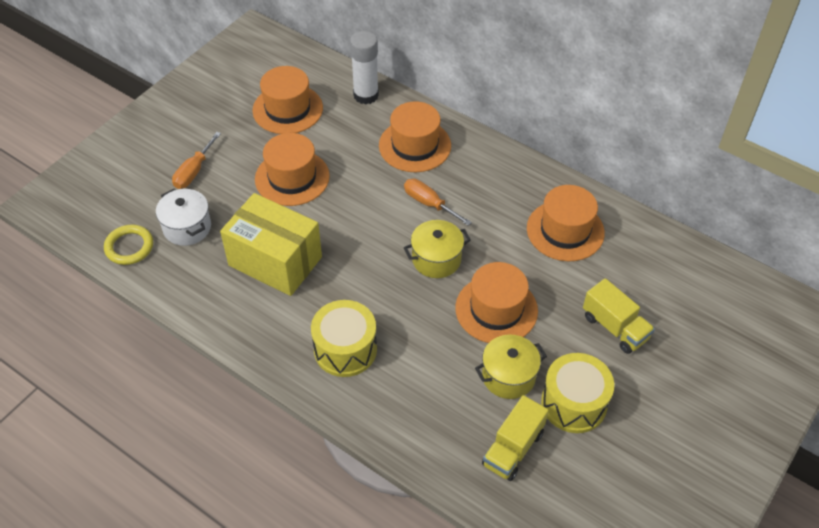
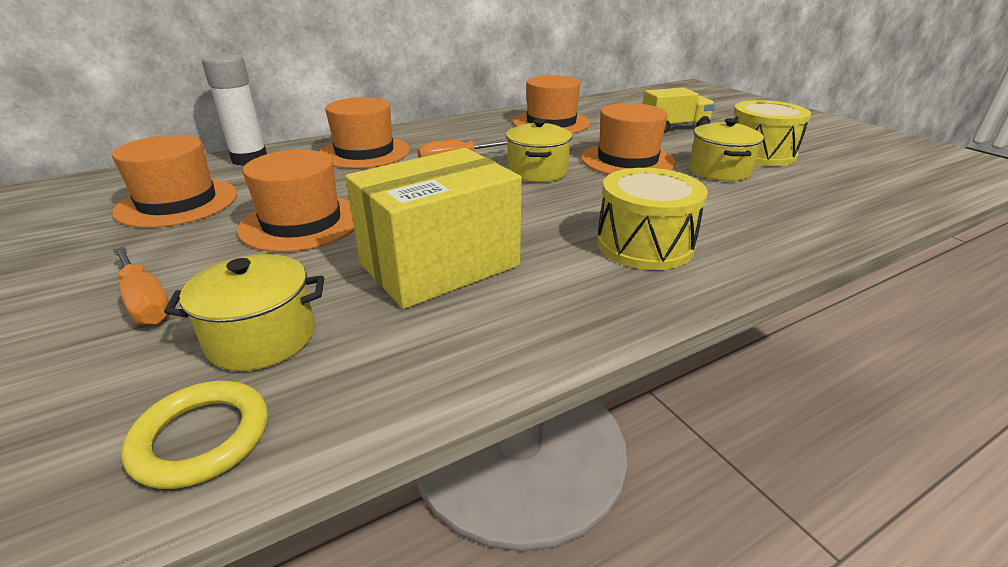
camera: 65 degrees left, 20 degrees down
white pot [156,189,211,246] -> yellow pot [164,254,324,371]
yellow truck [482,395,549,481] -> none

